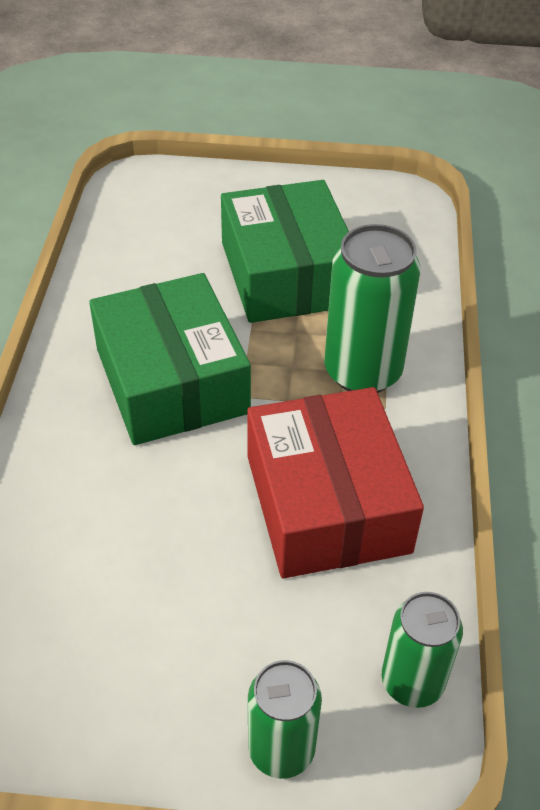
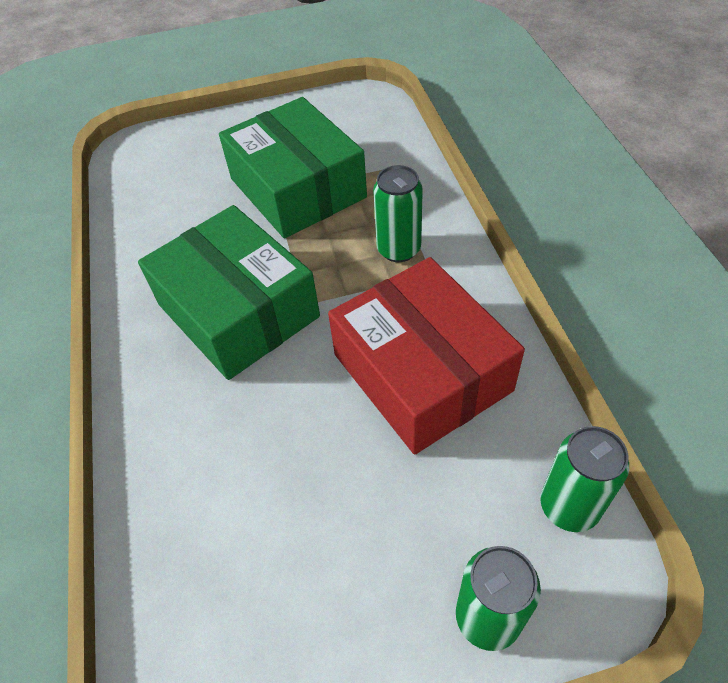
camera: 15 degrees left, 5 degrees up
green can [324,224,421,393] -> green can [373,165,423,262], size x0.63

